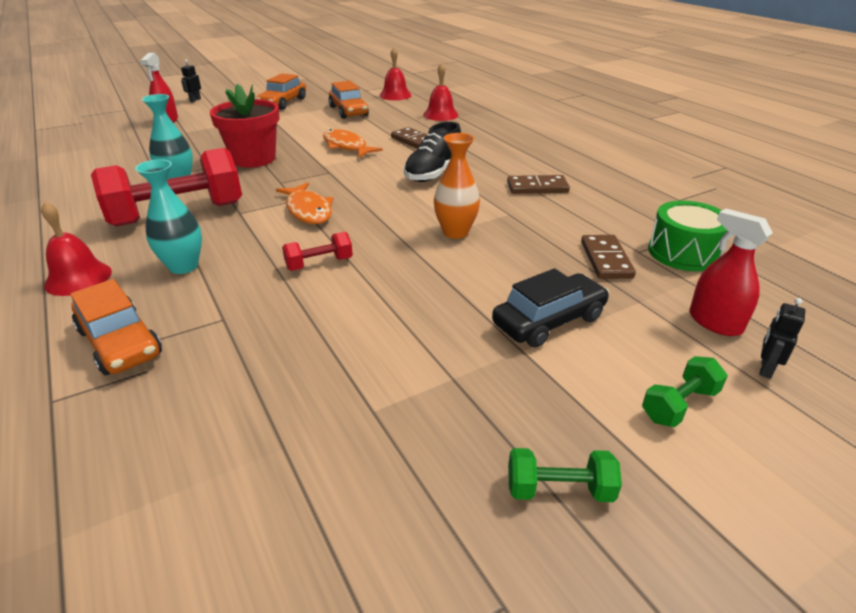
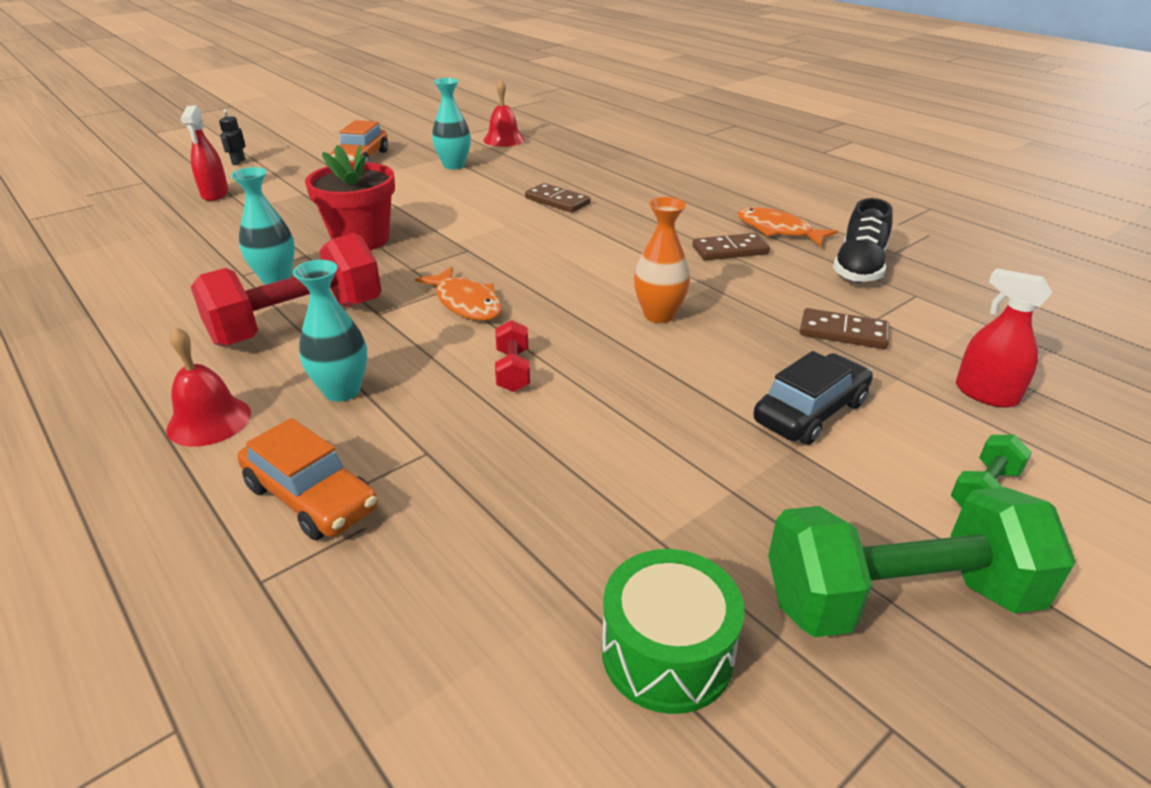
camera: 10 degrees left, 0 degrees up
red dumbbell [282,232,353,271] -> red dumbbell turned 60 degrees counterclockwise [495,320,530,392]
orange fish [323,129,383,158] -> orange fish moved to [738,207,838,246]
orange car [329,81,369,119] -> turquoise vase [432,78,471,169]
black shoe [404,122,461,182] -> black shoe moved to [833,198,893,283]
red bell [423,63,459,121] -> none
green dumbbell [508,448,622,502] -> green dumbbell [768,487,1076,637], size x2.24
brown domino [581,235,636,279] -> brown domino turned 60 degrees counterclockwise [800,308,889,349]
green drum [648,201,728,271] -> green drum moved to [602,549,744,714]
black robot [760,298,805,379] -> none

